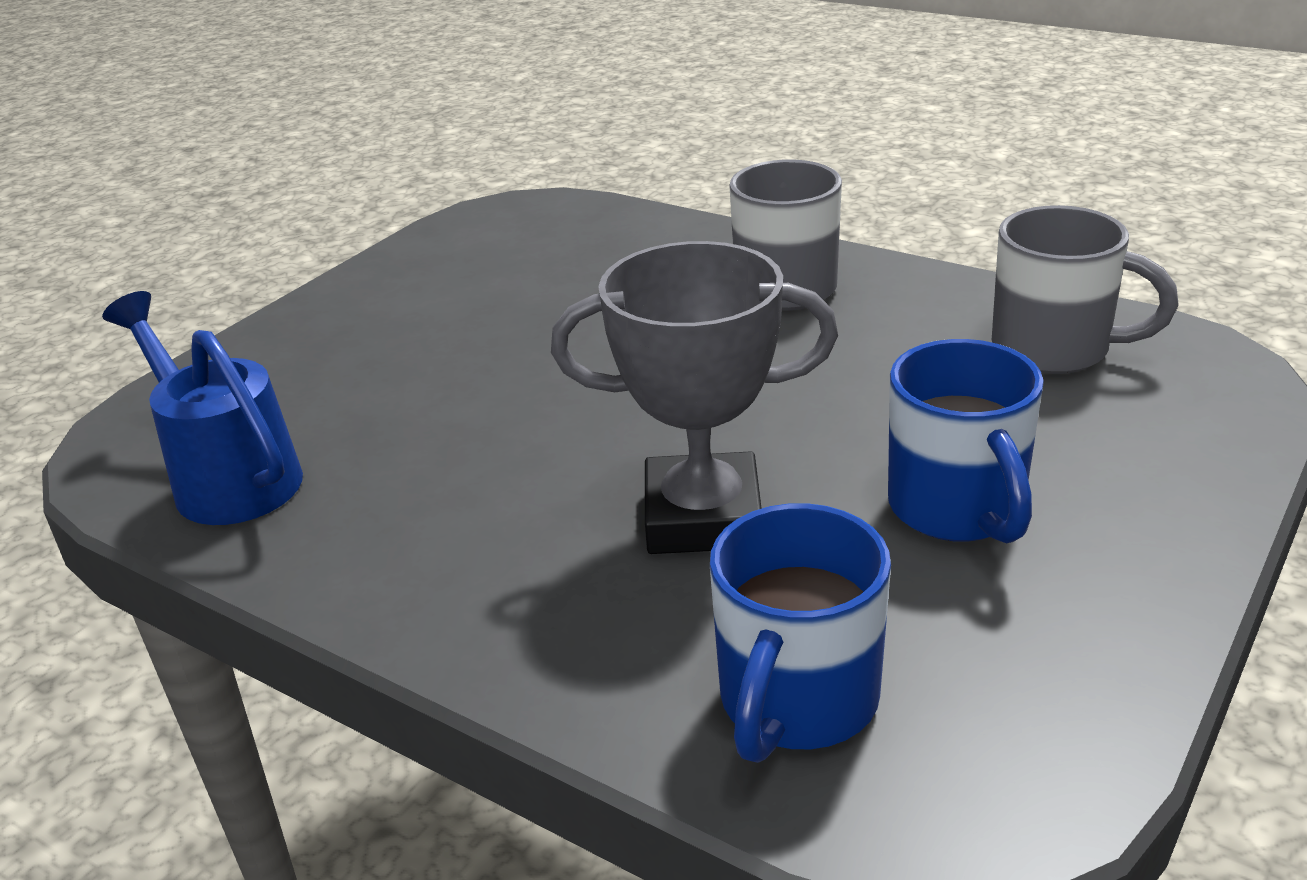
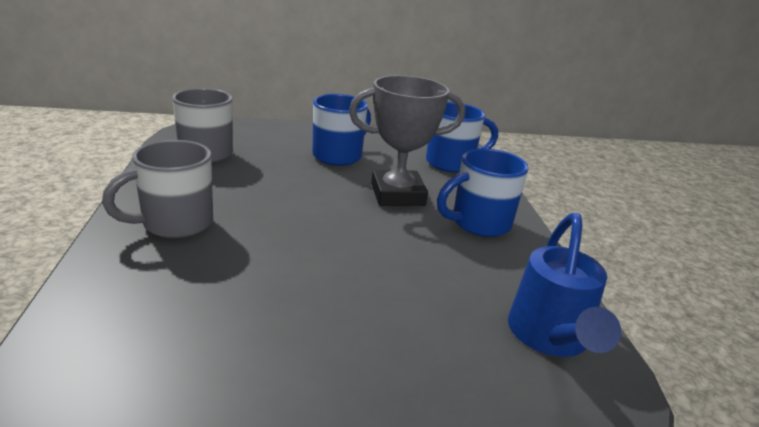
camera: 135 degrees left, 5 degrees down
grey trophy [551,241,838,554] -> grey trophy turned 60 degrees counterclockwise [349,75,465,206]
none -> blue mug [437,148,529,237]

